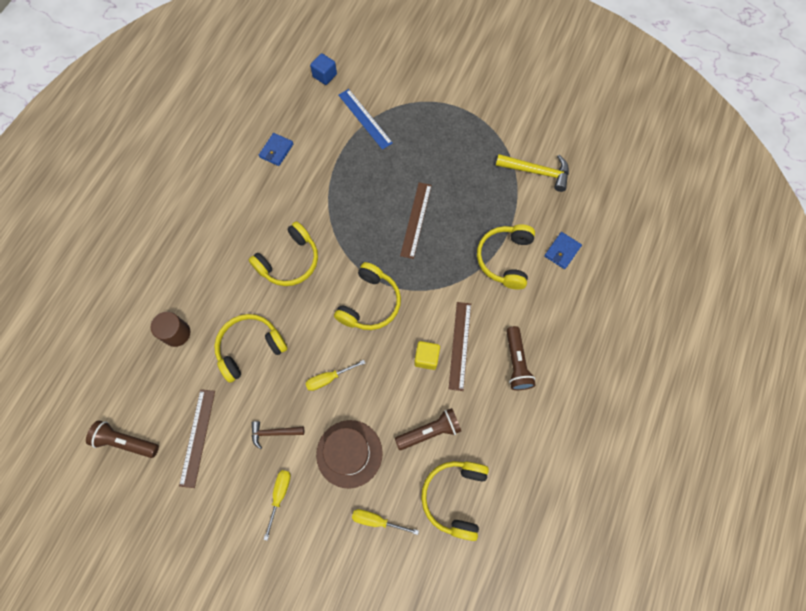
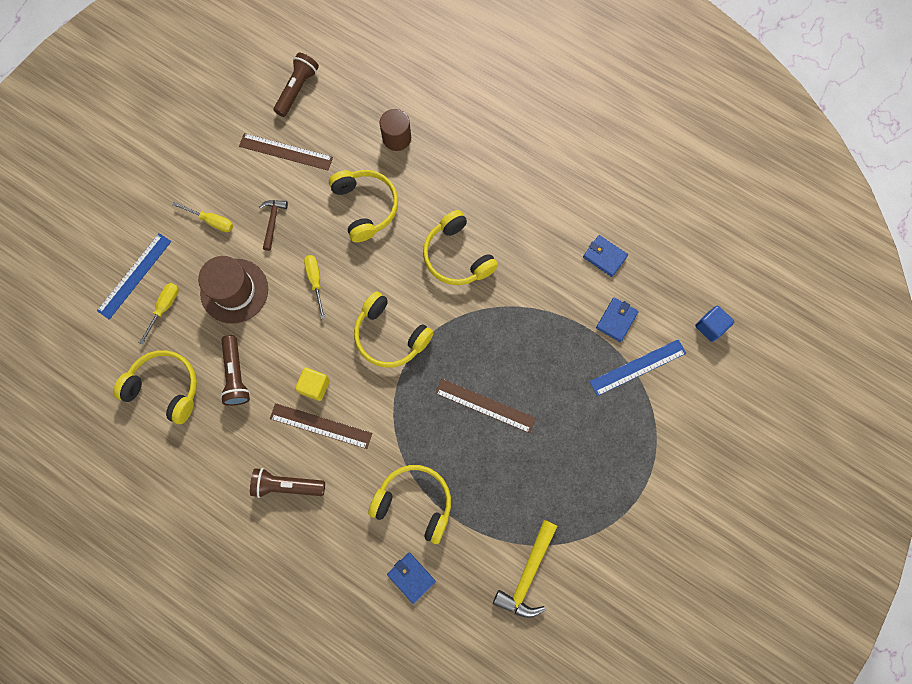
camera: 100 degrees right, 5 degrees up
none -> blue ruler [97,233,171,320]
none -> blue wallet [596,298,639,342]

